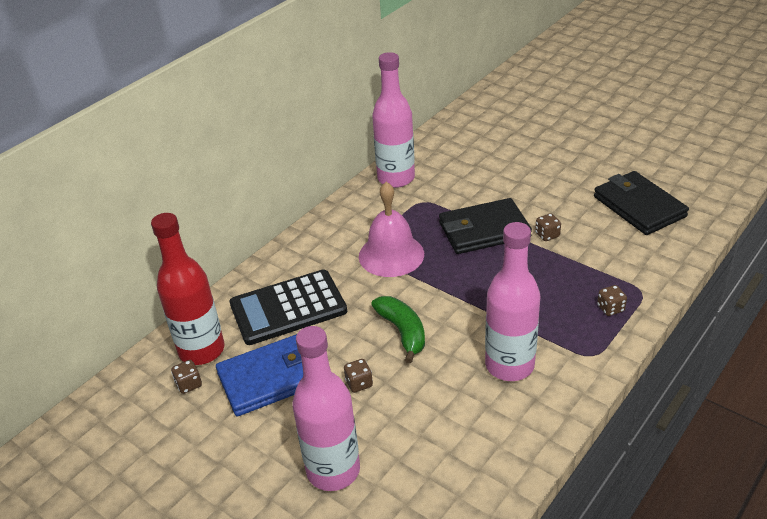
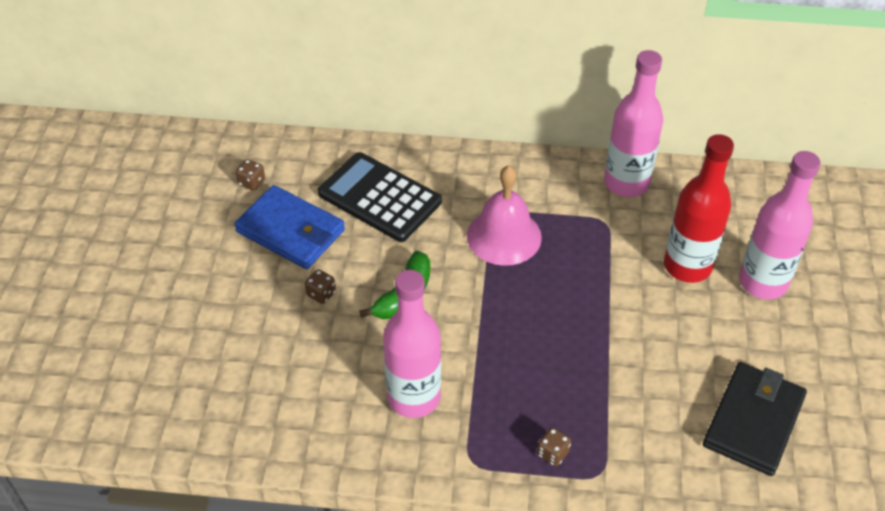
camera: 55 degrees right, 10 degrees up
red bottle [151,213,225,365] -> red bottle moved to [664,134,734,283]
pink bottle [292,326,360,491] -> pink bottle moved to [739,151,820,299]
black wallet [439,198,532,254] -> none
brown dice [535,213,561,241] -> none

